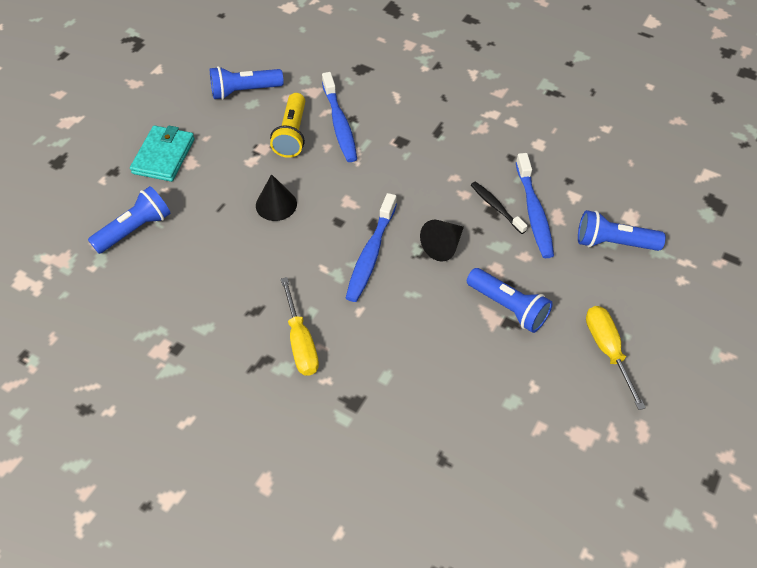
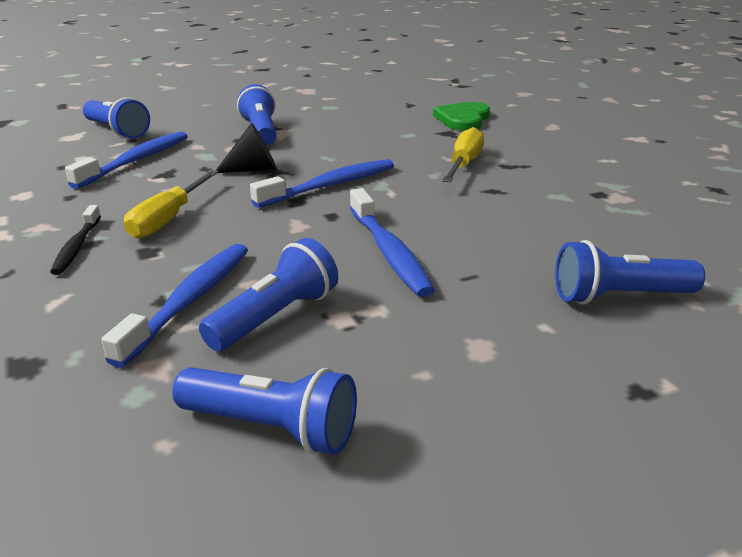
camera: 145 degrees left, 25 degrees down
turquoise wallet [130,125,195,182] -> none
black cone [256,174,297,221] -> blue toothbrush [350,188,435,297]
yellow flashlight [270,93,305,158] -> blue flashlight [199,238,338,352]
black toothbrush [471,181,528,234] -> black toothbrush moved to [50,205,101,275]
yellow screwdriver [586,306,646,410] -> yellow screwdriver moved to [124,170,219,239]
none -> green heart [433,102,490,131]

